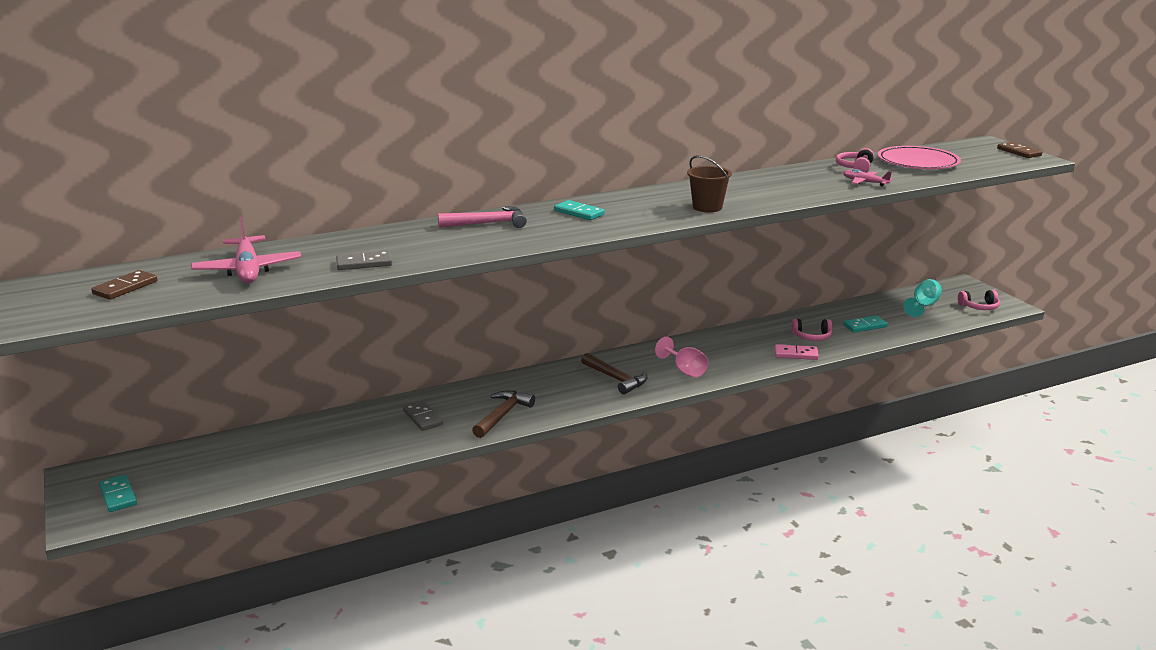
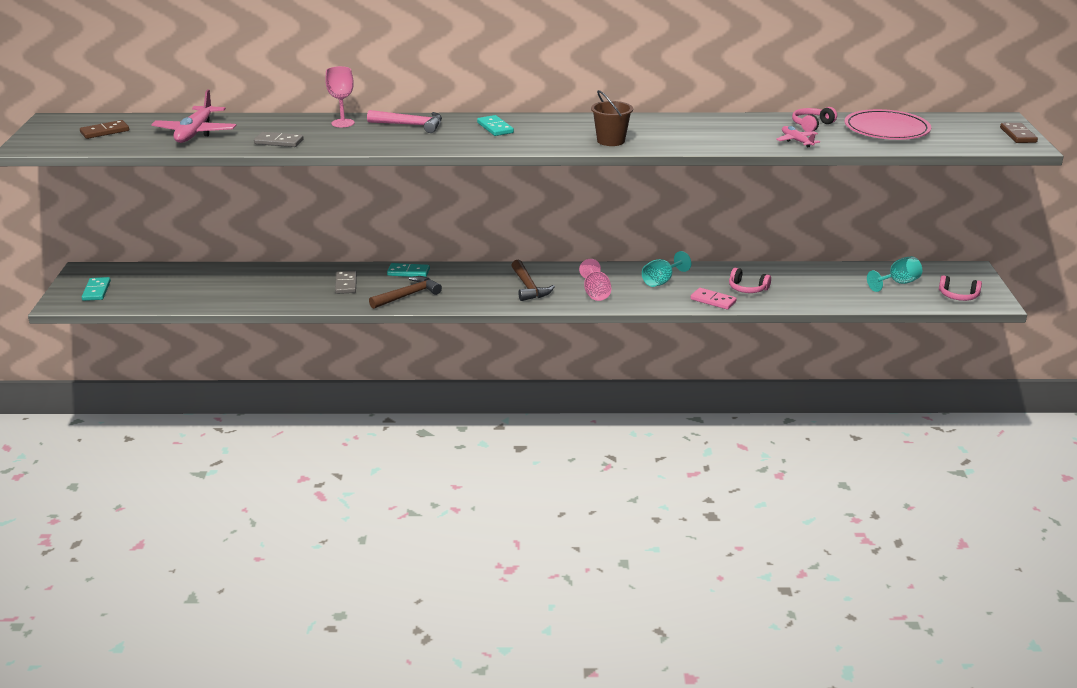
camera: 25 degrees right, 5 degrees up
turquoise domino [843,316,888,332] -> turquoise domino moved to [387,263,430,277]
none -> pink goblet [325,66,355,127]
none -> turquoise goblet [642,251,691,287]

